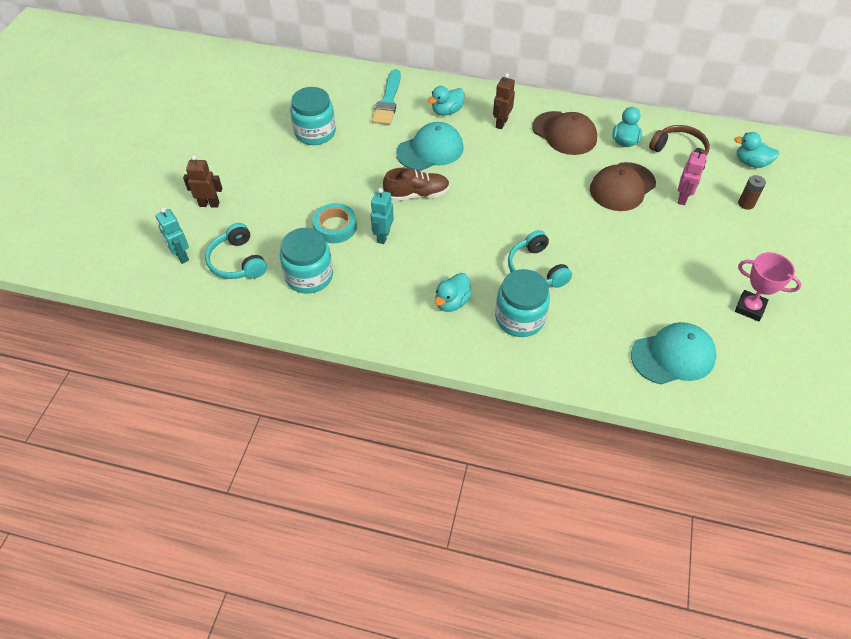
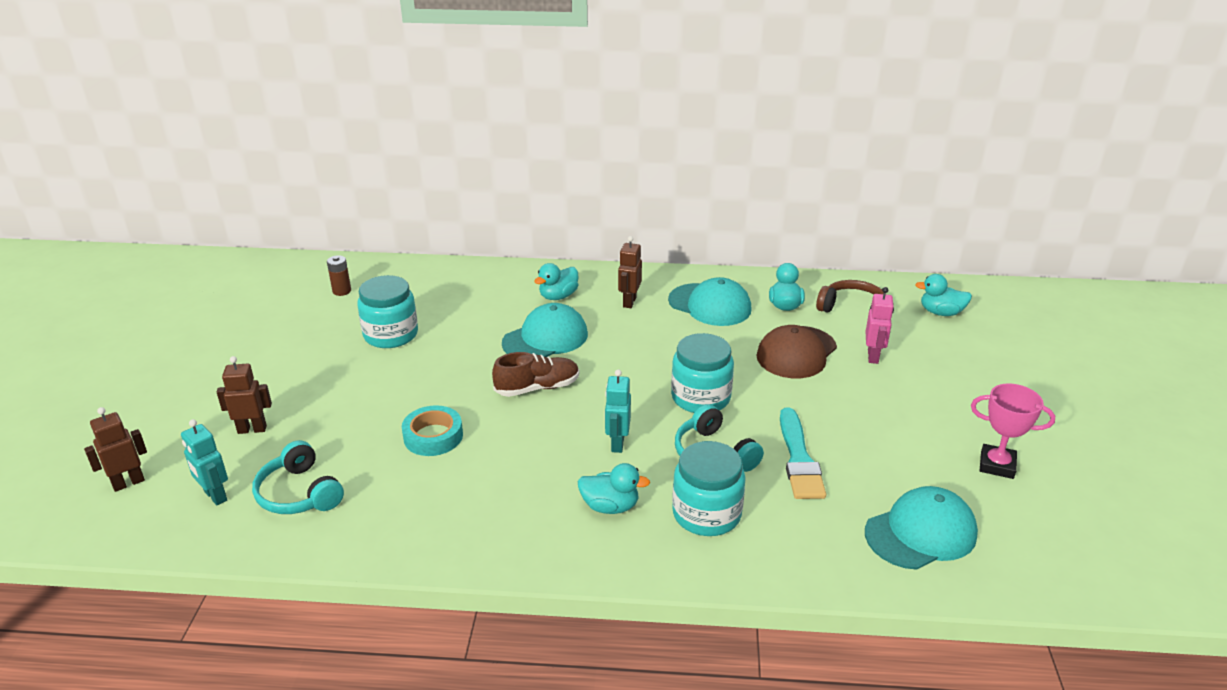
camera: 10 degrees left, 20 degrees down
turquoise jar [280,228,333,294] -> turquoise jar moved to [671,333,734,413]
turquoise robot [371,188,394,244] -> turquoise robot moved to [605,370,631,453]
turquoise brush [372,69,401,125] -> turquoise brush moved to [780,408,826,499]
turquoise duck [435,273,472,312] -> turquoise duck turned 105 degrees counterclockwise [578,463,650,514]
brown cap [532,111,597,155] -> turquoise cap [668,277,752,326]
brown battery [738,175,766,210] -> brown battery moved to [327,255,351,296]
none -> brown robot [84,407,147,492]

